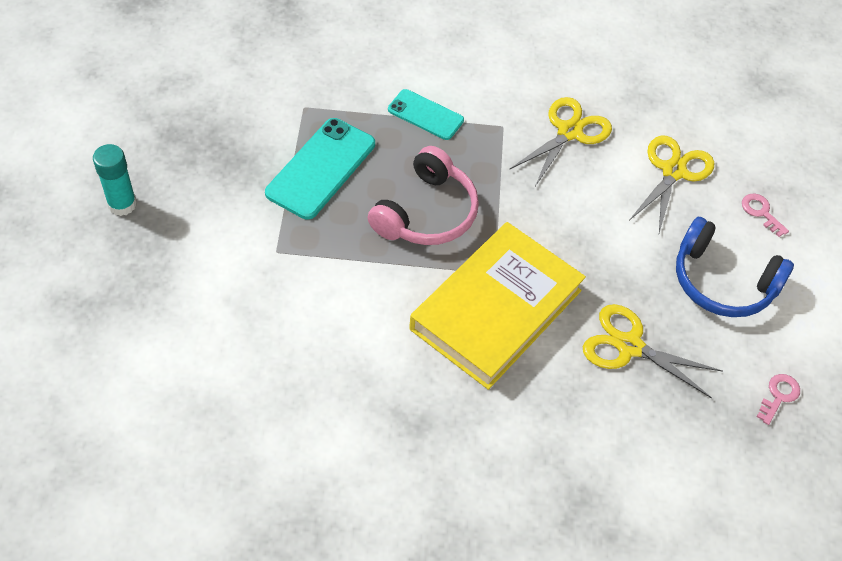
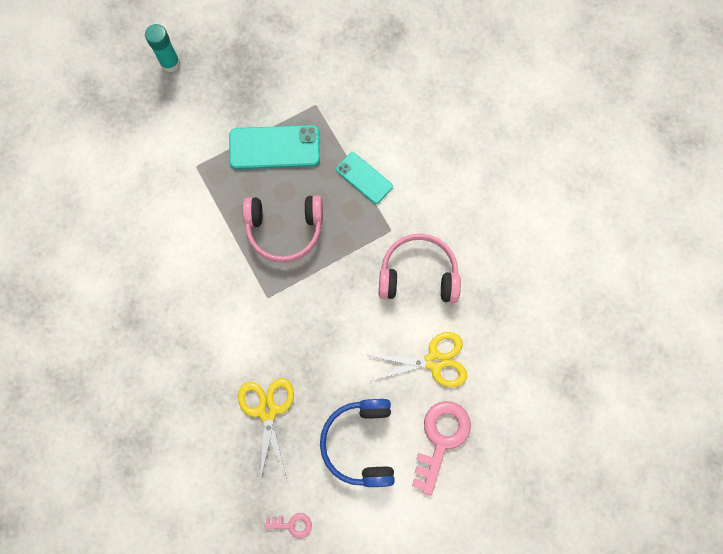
camera: 60 degrees right, 20 degrees up
turquoise phone [388,89,464,140] -> turquoise phone turned 45 degrees counterclockwise [336,152,393,204]
yellow book [409,222,586,390] -> none
yellow scissors [509,97,612,186] -> pink headphones [379,234,461,303]
pink key [742,193,789,237] -> pink key [412,401,471,495], size x2.03

